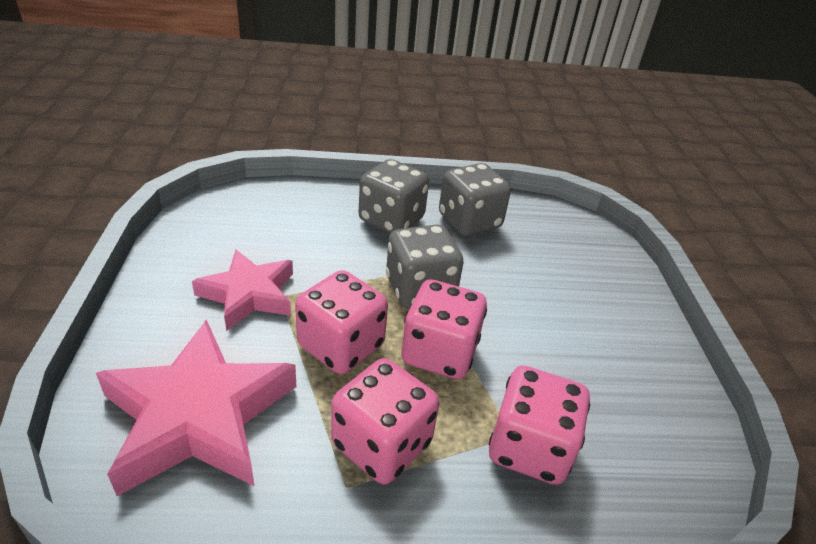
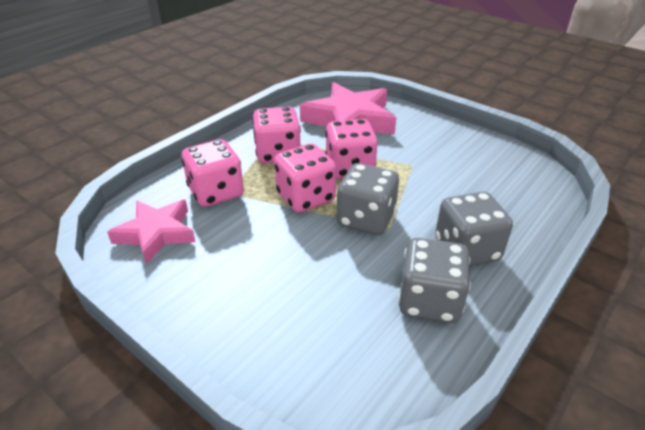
camera: 135 degrees right, 0 degrees up
pink star [192,249,293,331] -> pink star moved to [107,200,196,265]

